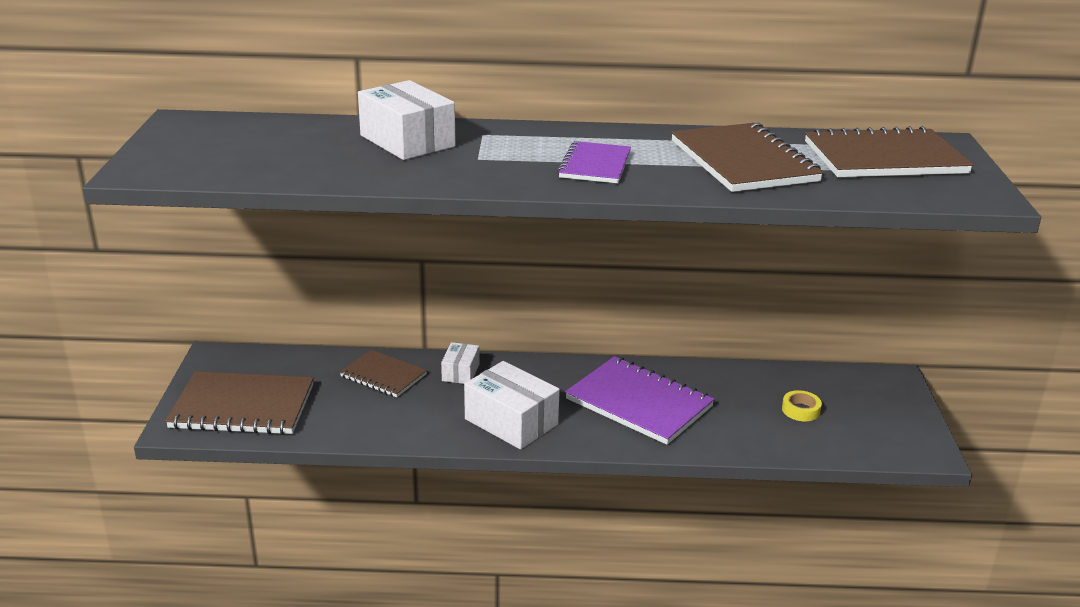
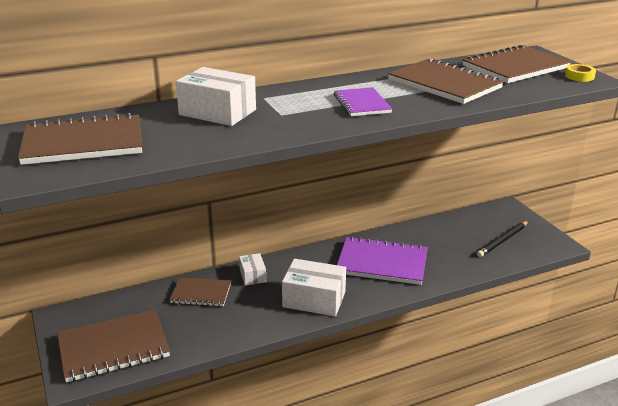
camera: 25 degrees left, 0 degrees up
yellow tape [782,390,822,421] -> yellow tape moved to [565,64,596,82]
none -> brown notebook [18,113,142,165]
none -> black pencil [477,221,528,257]

